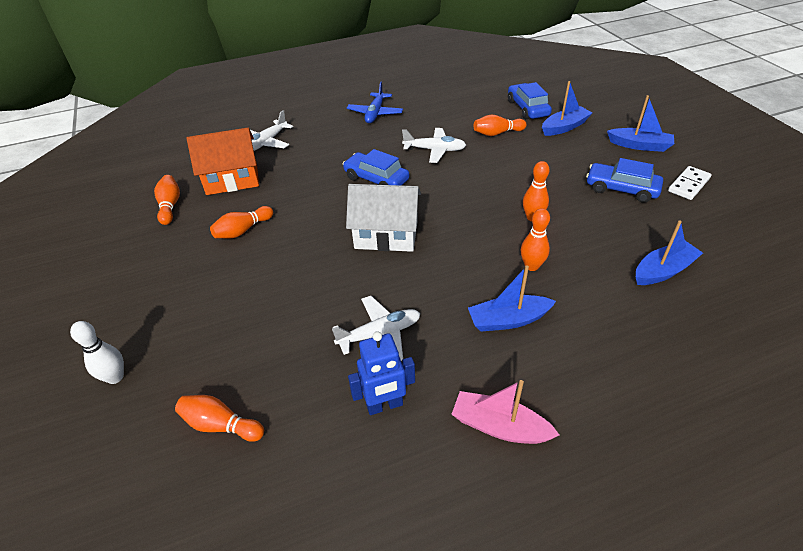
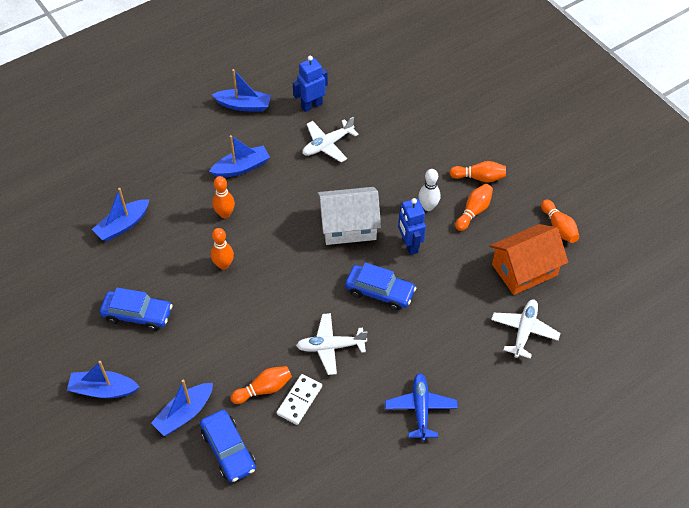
camera: 165 degrees right, 10 degrees up
white bowling pin [70,321,124,384] -> white bowling pin moved to [418,169,441,211]
orange bowling pin [175,395,264,442] -> orange bowling pin moved to [449,161,506,182]
pink boat [451,380,559,444] -> blue boat [212,69,271,112]
white domino [668,166,712,200] -> white domino moved to [277,374,322,425]
none -> blue robot [398,198,426,255]

